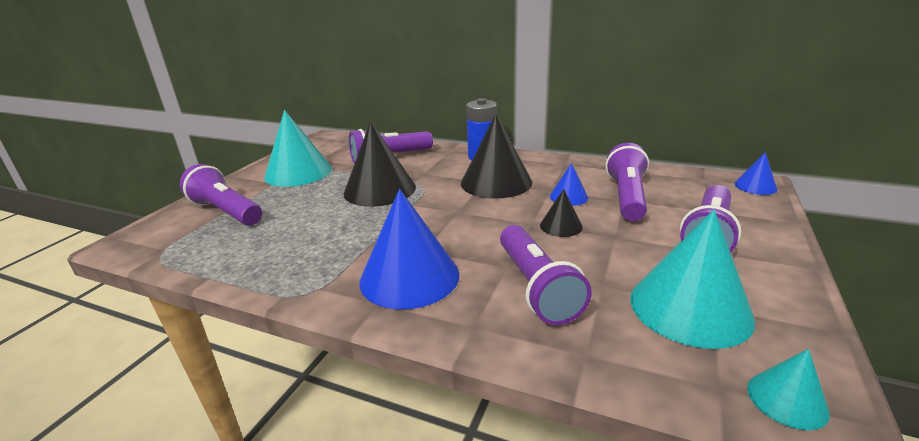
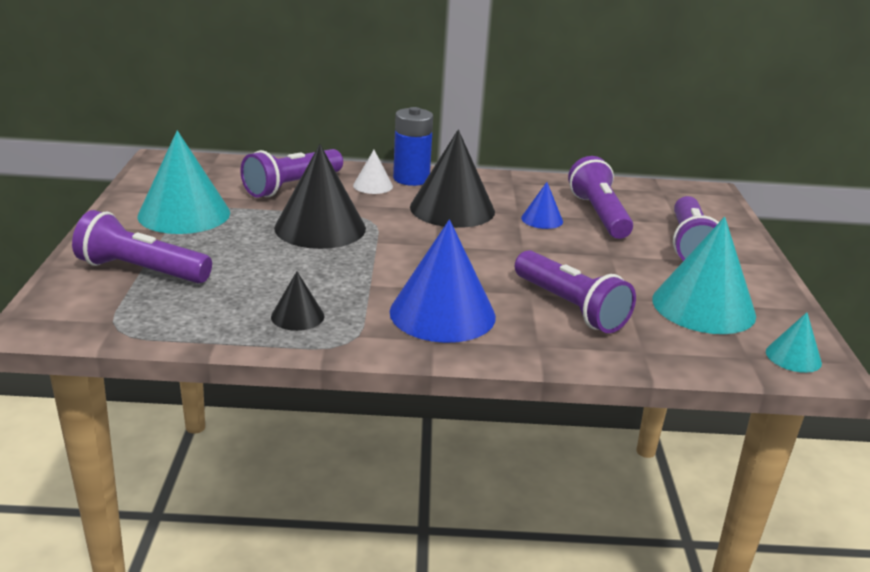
camera: 25 degrees left, 0 degrees up
black cone [540,189,583,237] -> black cone moved to [271,271,324,331]
blue cone [734,152,777,195] -> none
none -> white cone [353,150,393,194]

